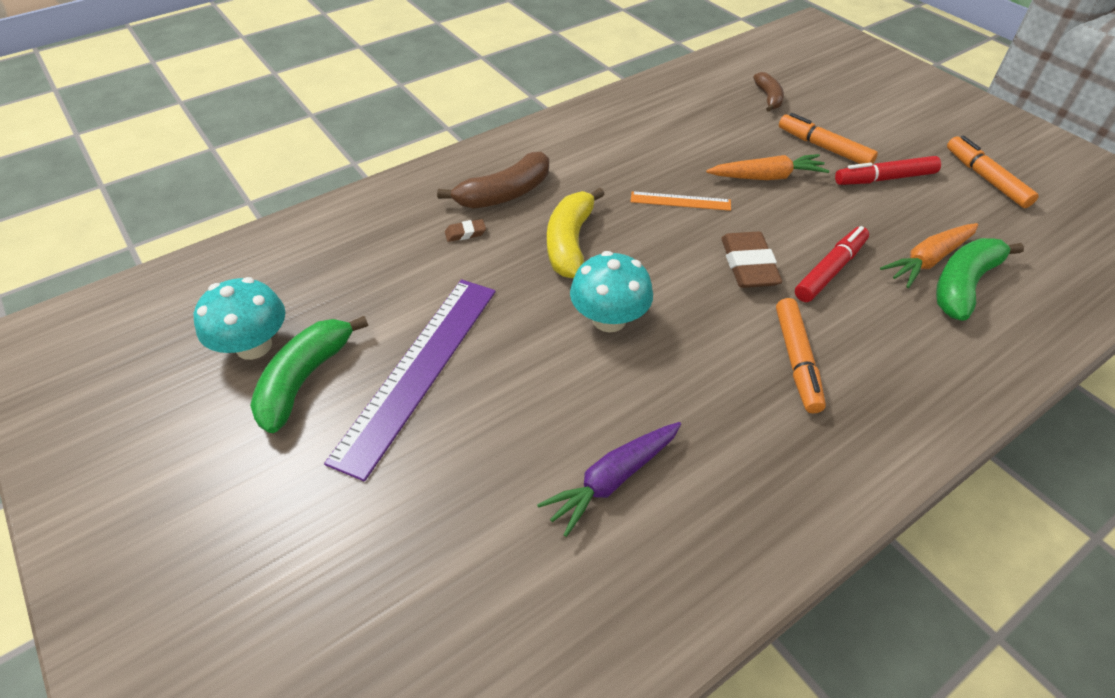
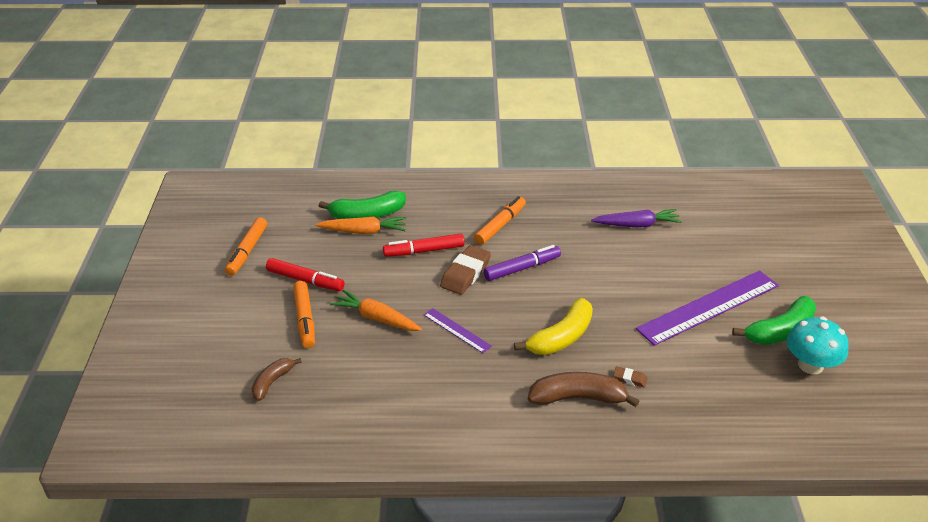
camera: 145 degrees left, 10 degrees down
turquoise mushroom [570,251,653,332] -> none
orange ruler [630,191,731,211] -> purple ruler [424,308,492,353]
none -> purple marker [483,245,561,281]

